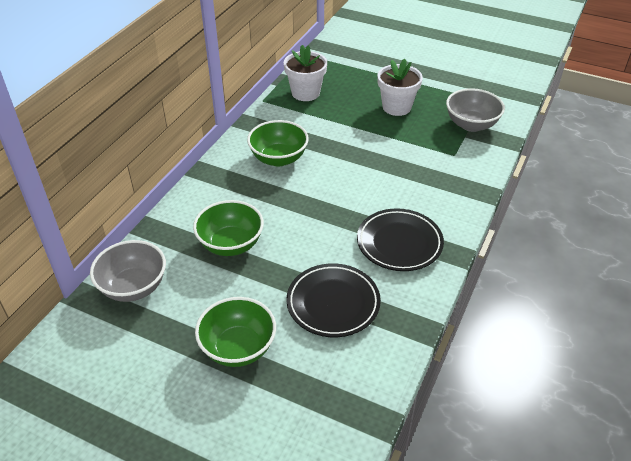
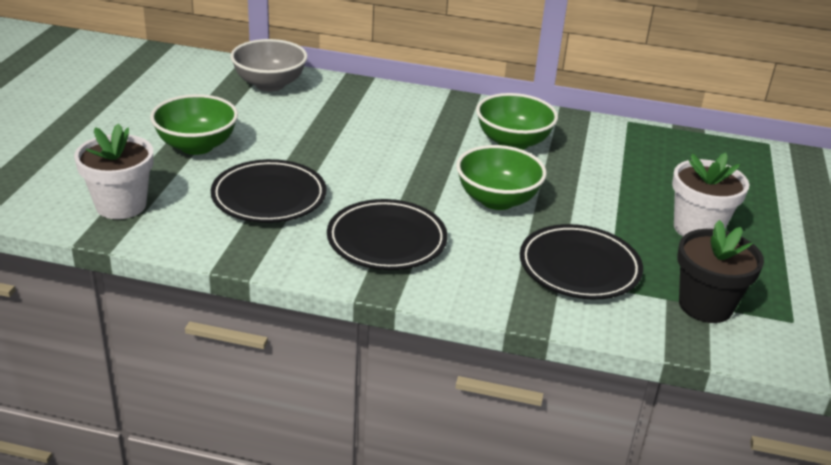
camera: 75 degrees right, 10 degrees down
green bowl [193,200,264,256] -> green bowl moved to [456,145,546,210]
white flower pot [284,45,327,101] -> white flower pot moved to [74,123,153,219]
grey bowl [446,88,505,132] -> black flower pot [677,220,764,323]
none -> black plate [520,224,643,299]

